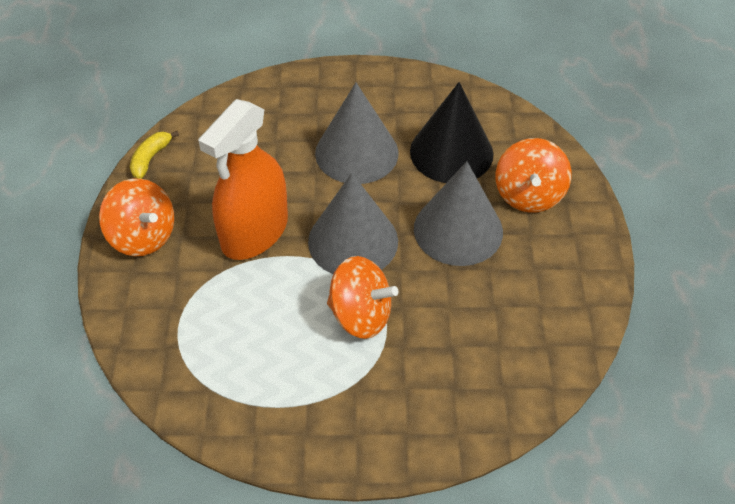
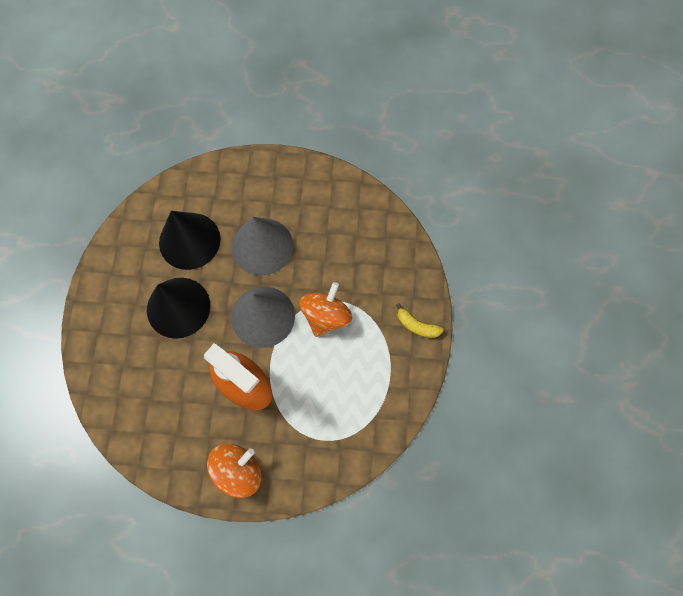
camera: 85 degrees left, 20 degrees up
yellow banana [130,131,179,179] -> yellow banana moved to [396,303,444,338]
grey cone [315,83,399,184] -> black cone [147,278,210,339]
orange spinning top [496,138,572,213] -> none

